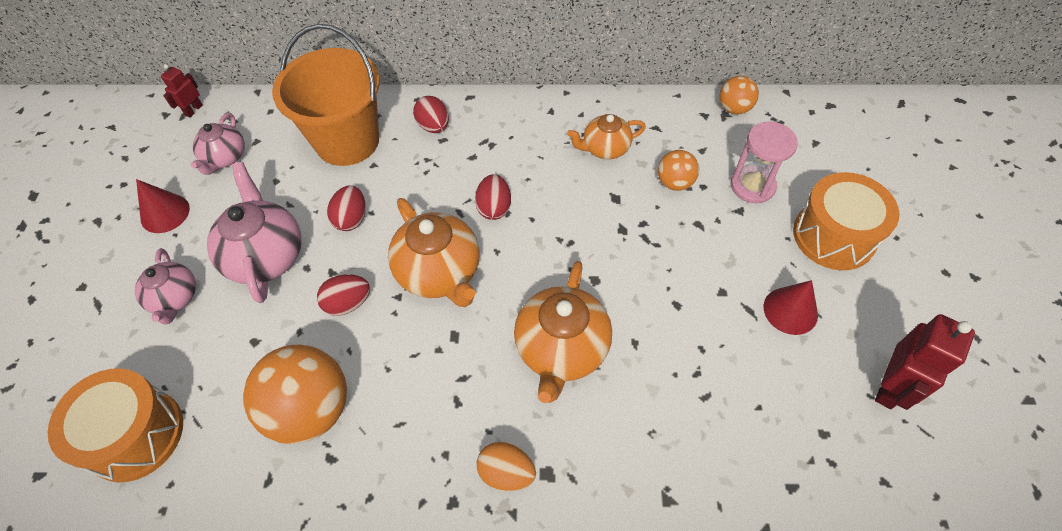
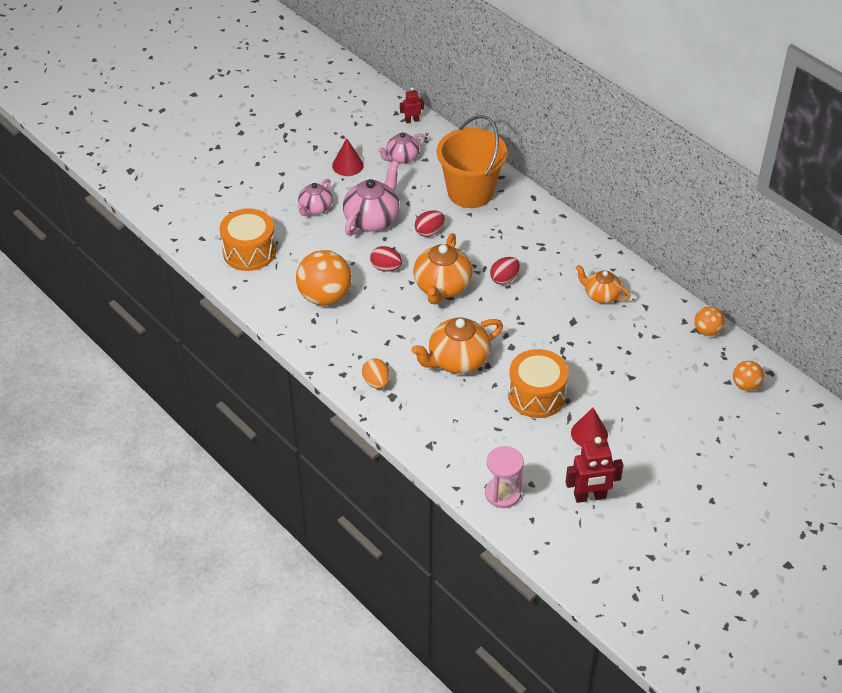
camera: 45 degrees right, 10 degrees down
red egg [413,96,449,133] -> none
orange ball [658,150,699,191] -> orange ball moved to [733,361,764,391]
pink hourglass [731,121,798,203] -> pink hourglass moved to [485,446,524,508]
orange drum [793,172,900,270] -> orange drum moved to [508,349,569,418]

